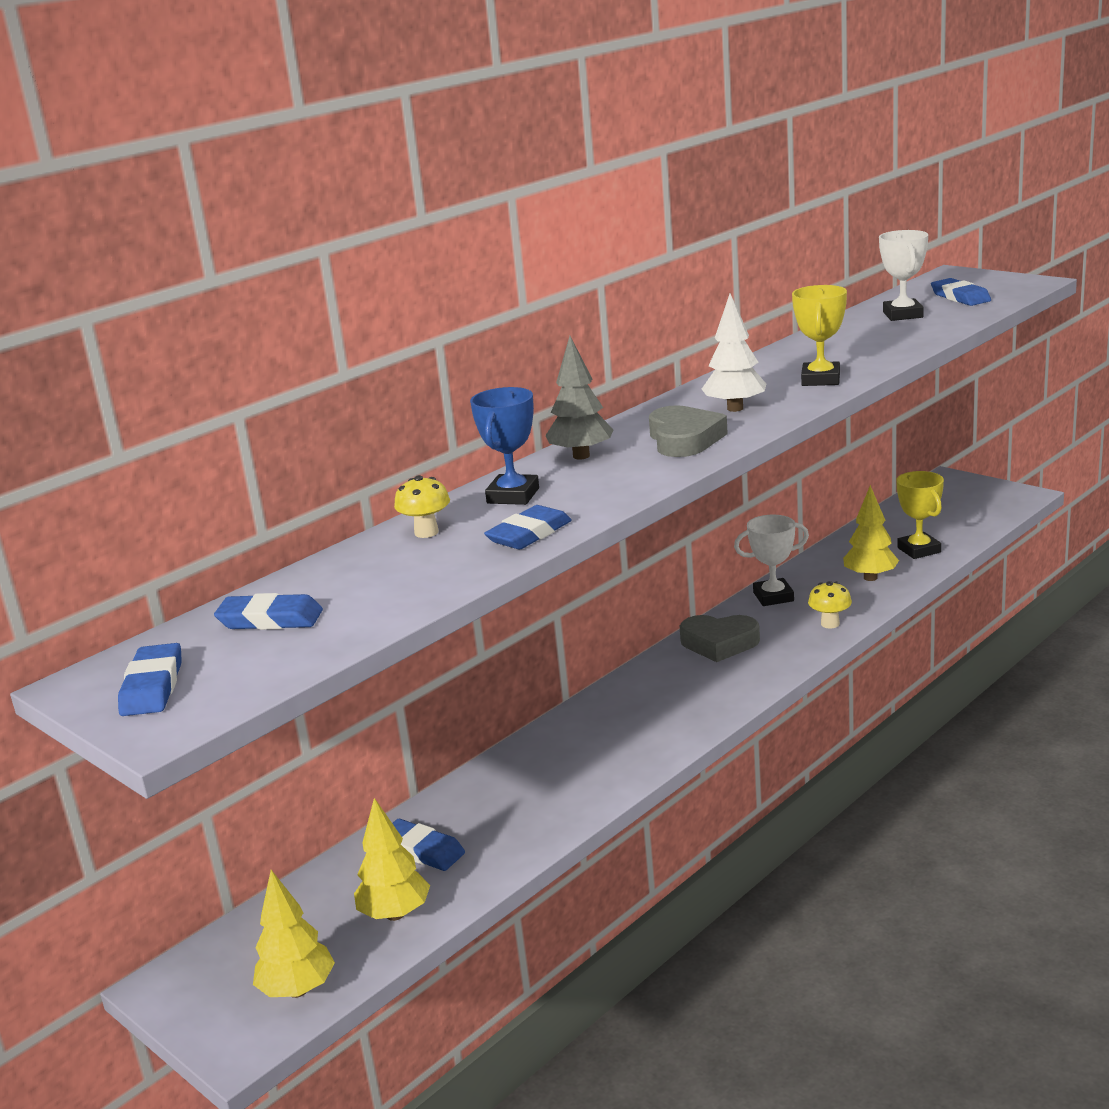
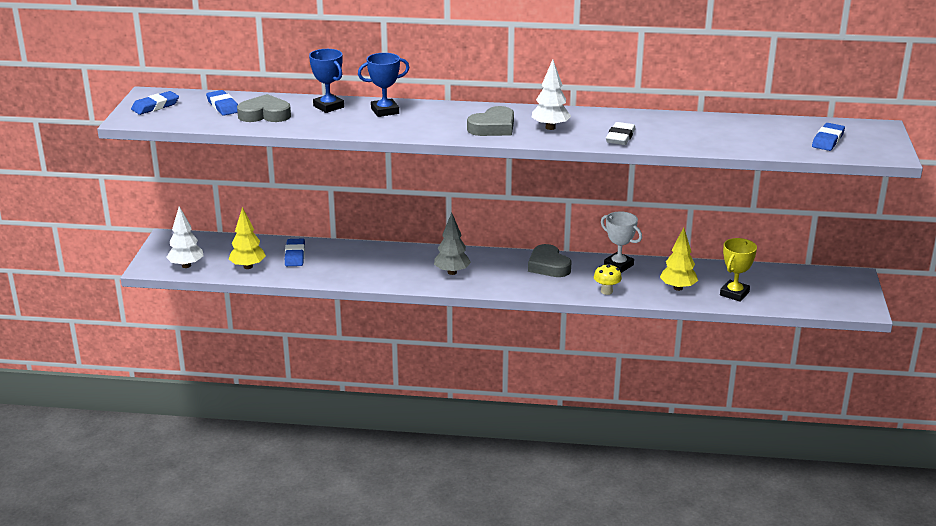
camera: 50 degrees right, 5 degrees up
yellow tree [253,870,335,998] -> white tree [166,206,203,268]
yellow mushroom [394,475,450,538] -> blue trophy [309,49,344,113]
blue eraser [484,505,572,549] -> none
grey tree [545,336,613,460] -> grey tree moved to [434,213,471,275]
yellow trophy [792,285,847,386] -> white eraser [606,122,636,145]
white trophy [879,230,928,321] -> none
none -> grey heart [237,94,291,122]

